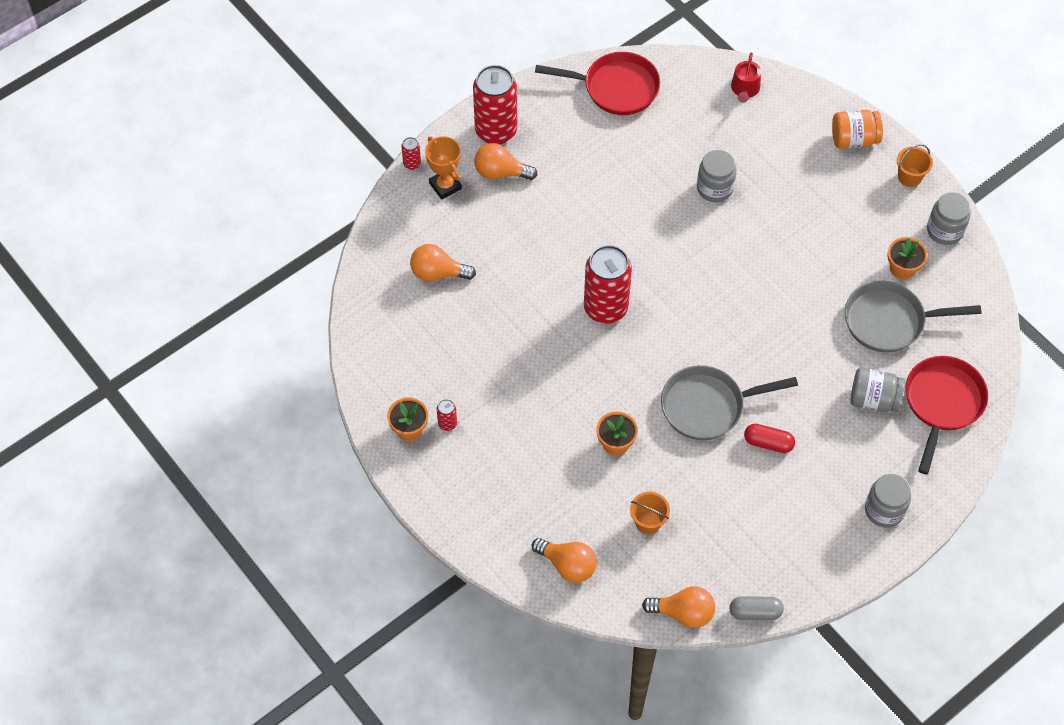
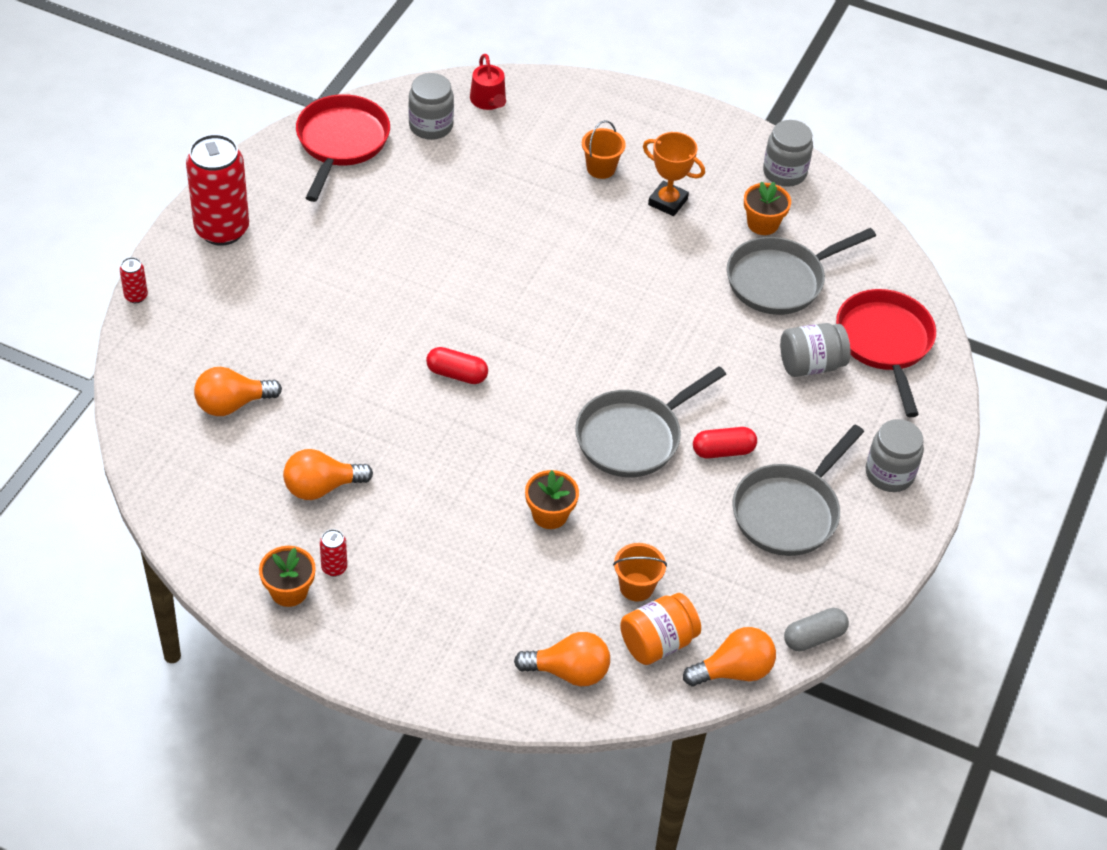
camera: 30 degrees left, 10 degrees down
orange trophy [425,136,462,200] -> orange trophy moved to [643,132,705,216]
orange light bulb [474,143,537,180] -> orange light bulb moved to [283,449,373,500]
red pan [535,52,660,115] -> red pan turned 60 degrees counterclockwise [296,94,390,202]
red can [584,245,632,324] -> red capsule [426,347,488,384]
grey jar [697,150,736,202] -> grey jar moved to [408,73,454,140]
orange jar [832,110,883,149] -> orange jar moved to [620,593,701,665]
orange bucket [897,144,933,187] -> orange bucket moved to [582,120,626,179]
none -> grey pan [732,425,864,556]

